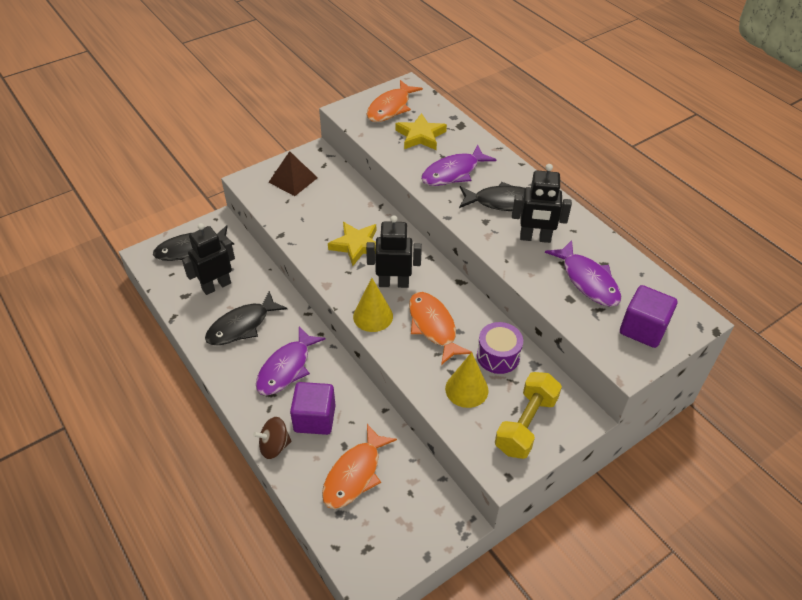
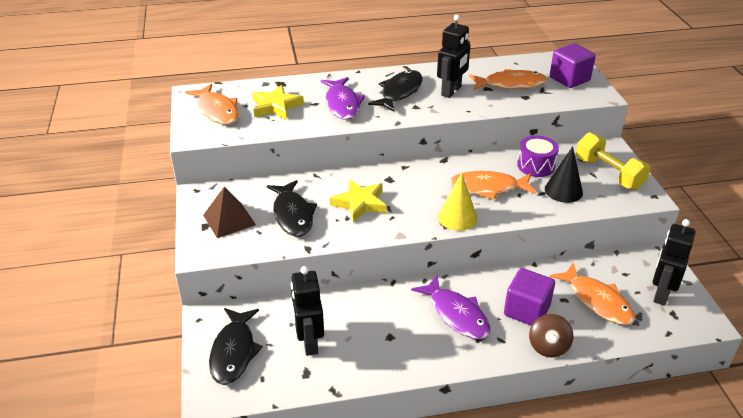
camera: 65 degrees left, 10 degrees down
black fish [205,291,287,345] -> black fish moved to [267,180,317,237]
black robot [366,215,422,288] -> black robot moved to [653,219,696,306]
yellow cone [445,352,489,408] -> black cone [545,146,583,203]
purple fish [545,240,621,307] -> orange fish [469,69,547,90]

